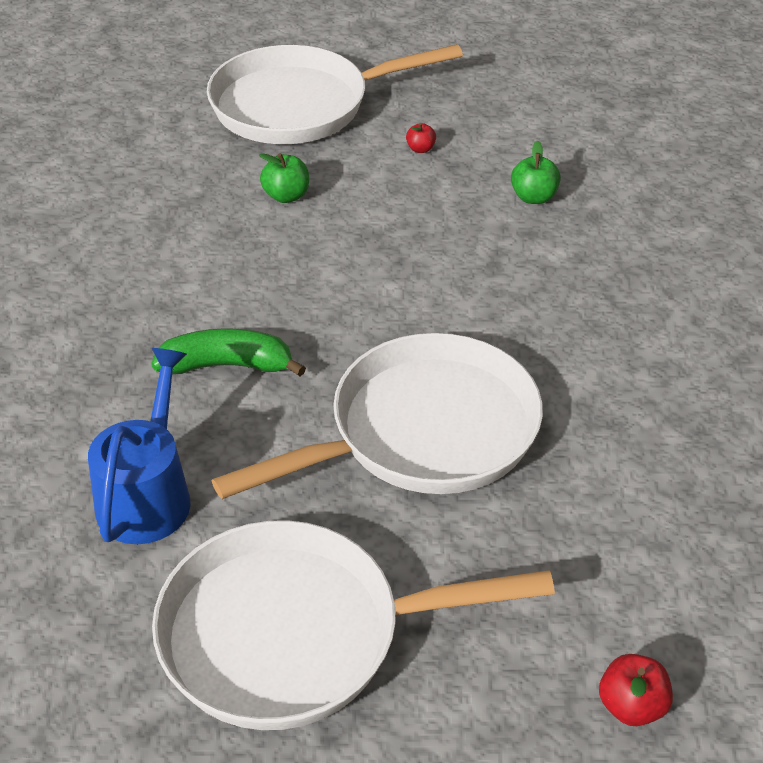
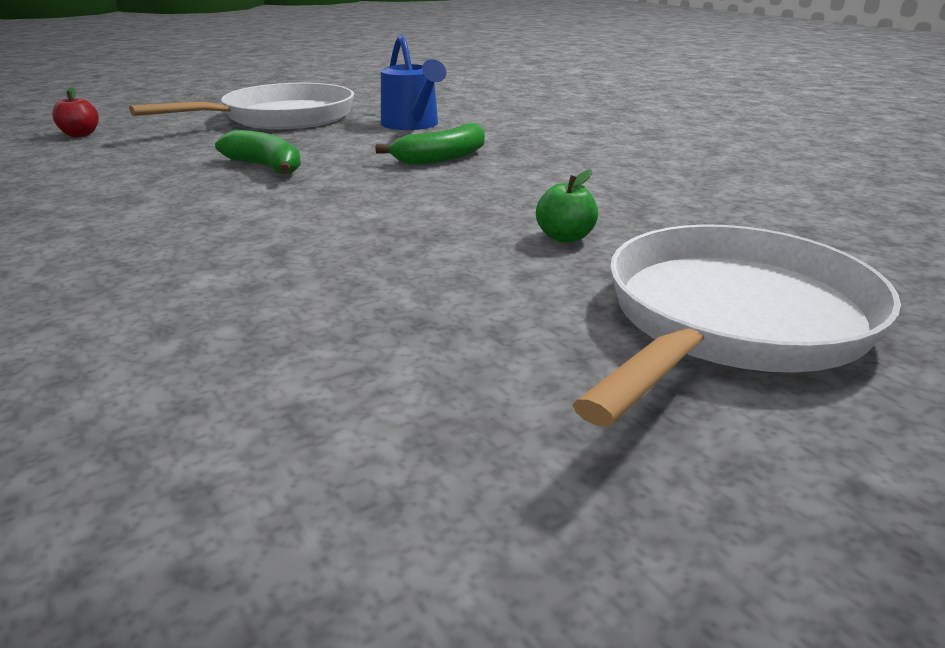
camera: 145 degrees right, 15 degrees down
white pan [212,333,543,499] -> green banana [215,130,301,174]
red apple [406,123,436,153] -> none
green apple [511,141,561,204] -> none

